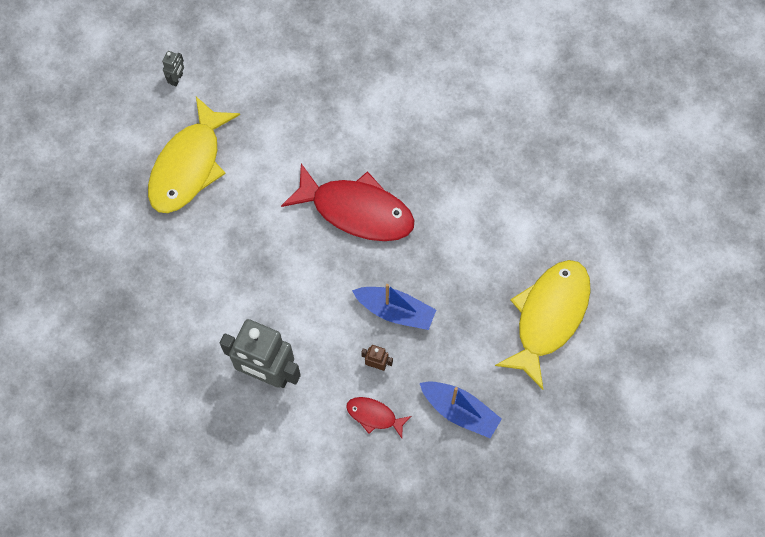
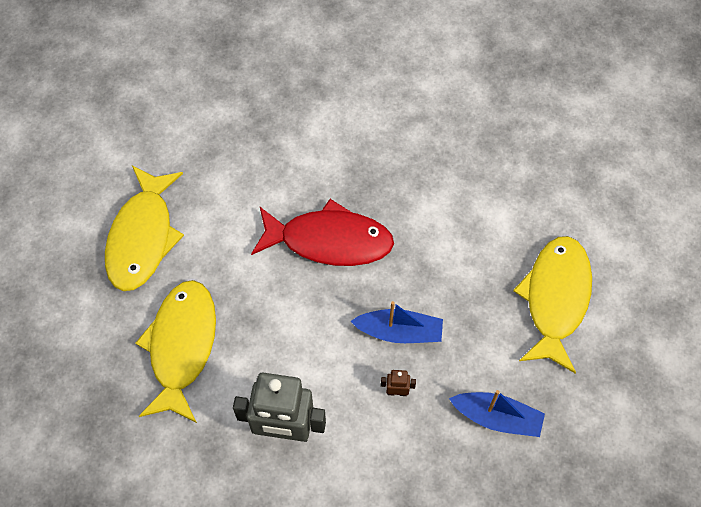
camera: 15 degrees left, 5 degrees down
grey robot [162,51,184,86] -> none
red fish [346,397,411,438] -> none
none -> yellow fish [135,280,216,423]

